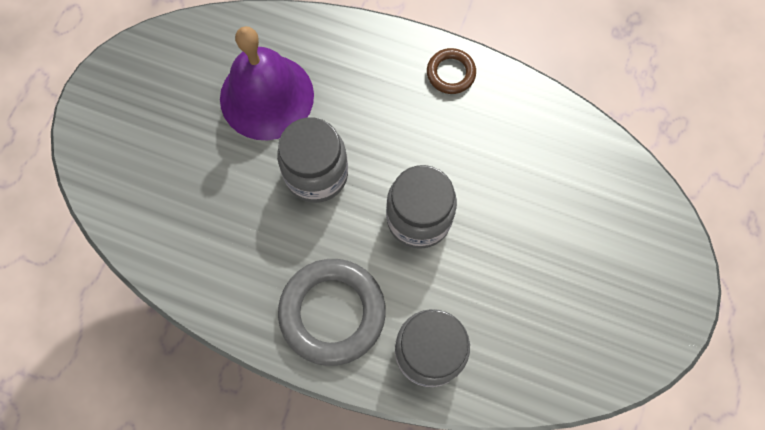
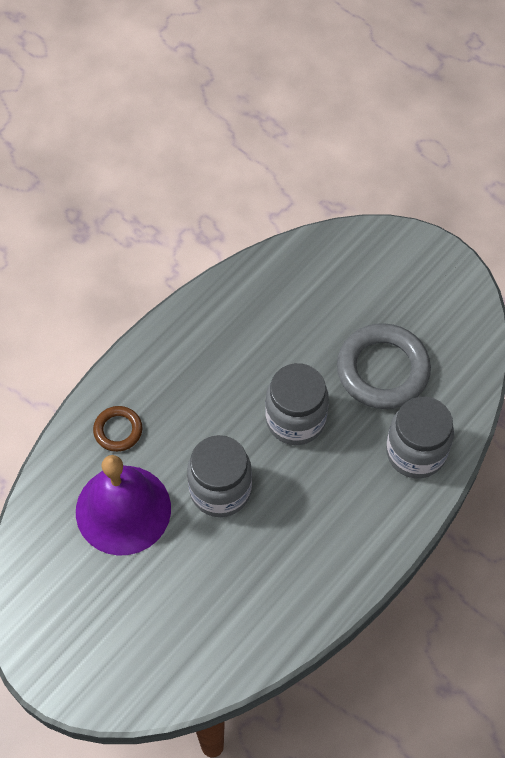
camera: 70 degrees left, 10 degrees down
grey ring [278,259,386,366] -> grey ring moved to [337,323,431,409]
brown ring [427,48,476,94] -> brown ring moved to [93,406,142,452]

